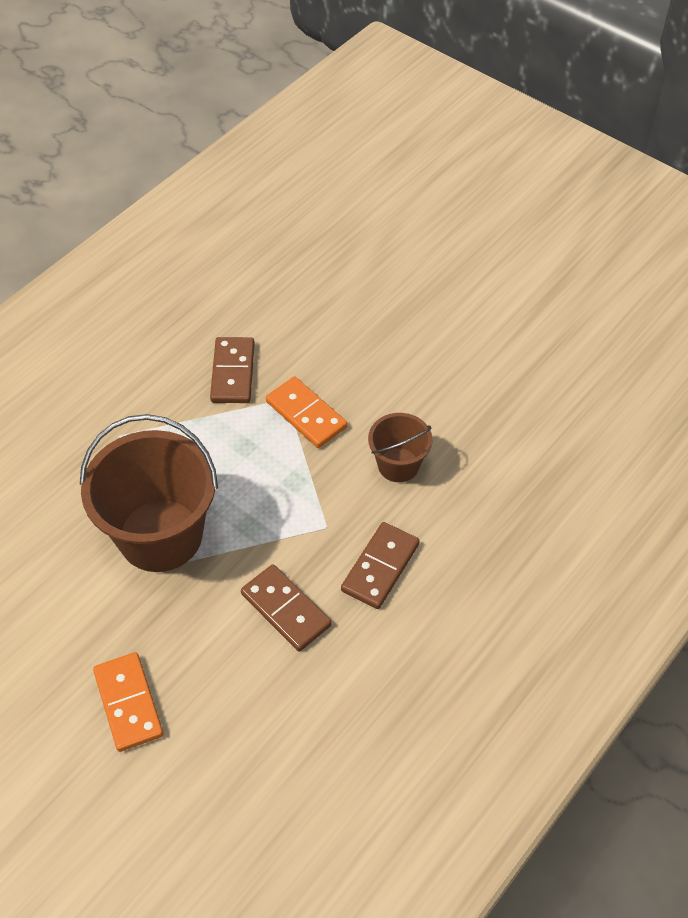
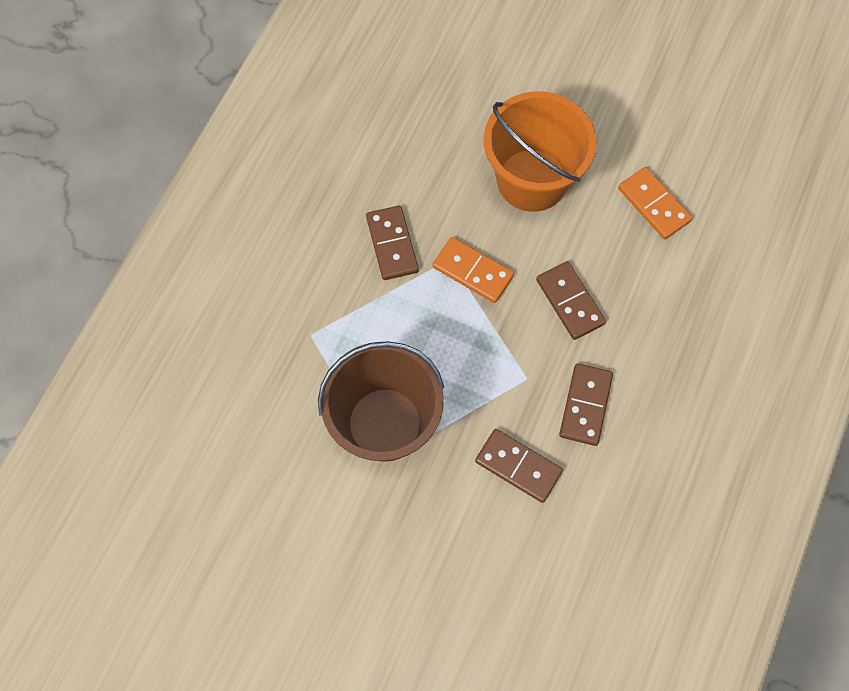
camera: 15 degrees left, 15 degrees up
orange domino [93,652,163,752] -> orange domino moved to [618,167,692,240]
brown bucket [368,413,432,482] -> brown domino [536,261,606,340]
none -> orange bucket [484,91,597,212]

